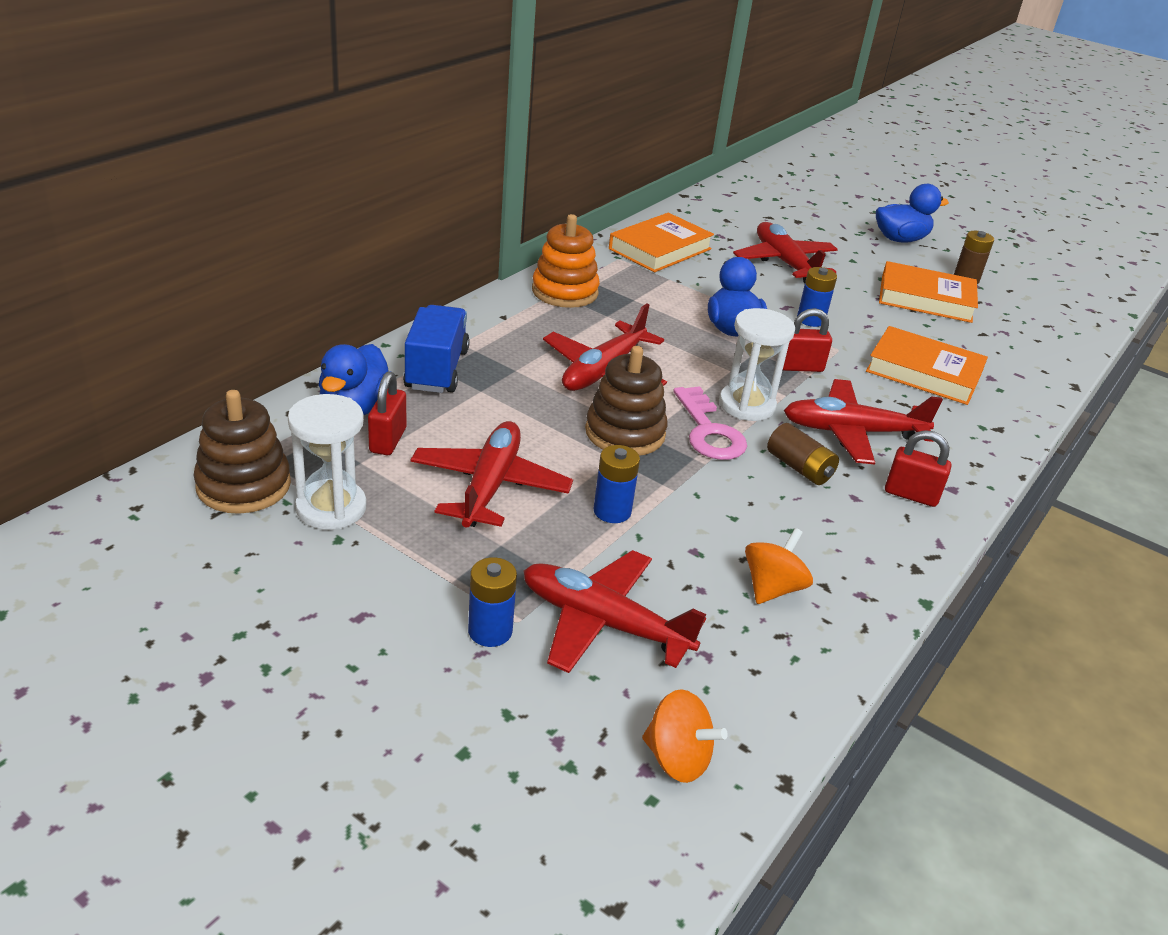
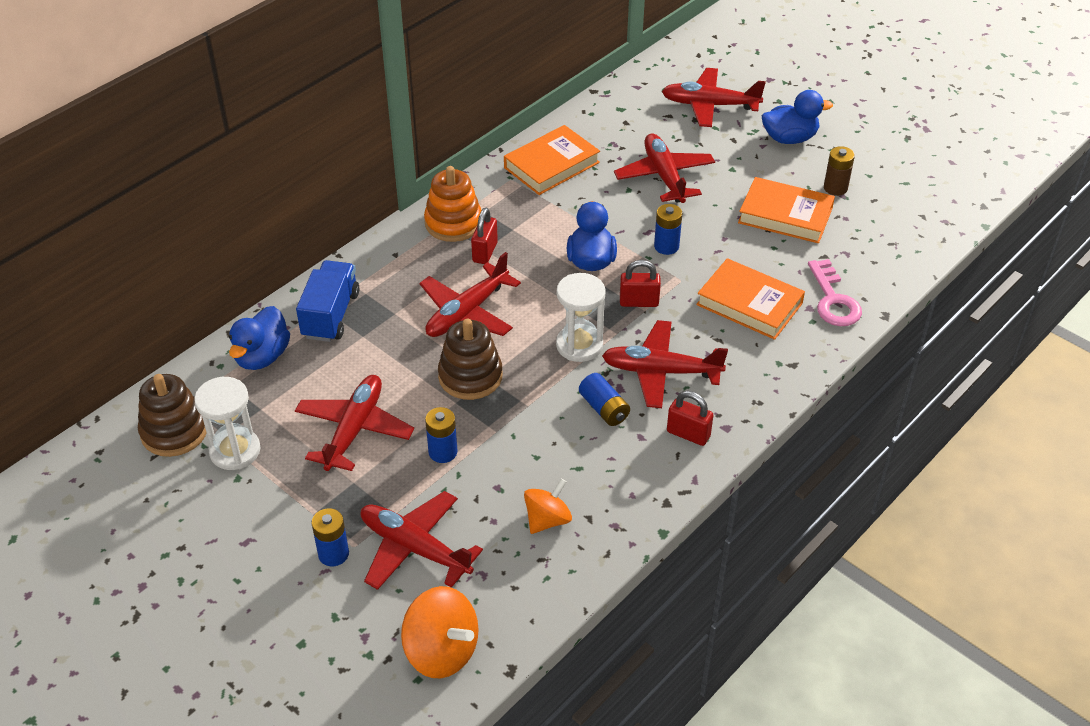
camera: 10 degrees right, 10 degrees up
red padlock [368,372,406,455] -> red padlock moved to [471,208,498,264]
orange spinning top [642,689,728,783] -> orange spinning top [401,586,479,678], size x1.51
pink key [673,386,747,460] -> pink key moved to [808,259,862,326]
brown battery [767,423,839,485] -> blue battery [579,373,630,426]
none -> red plane [662,68,766,127]

